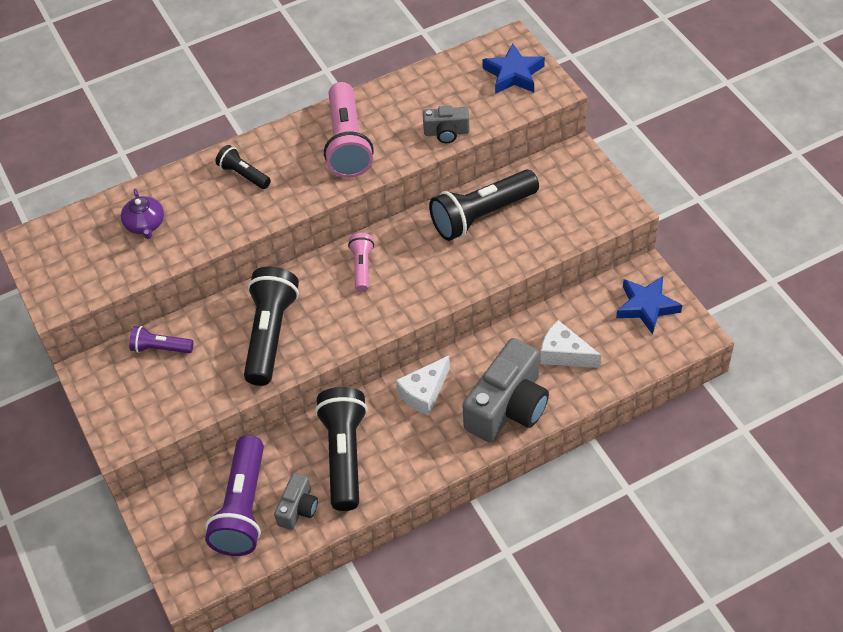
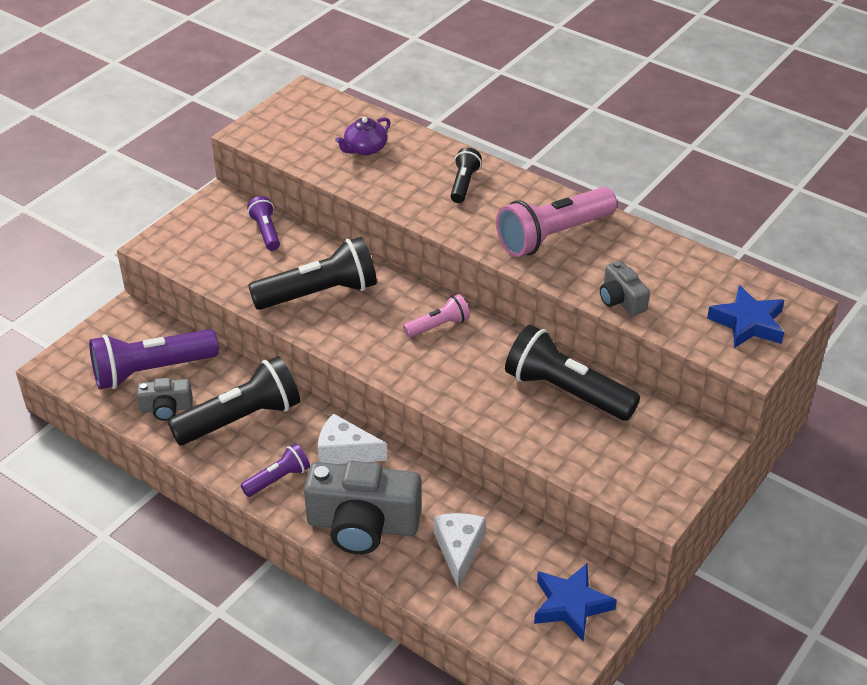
camera: 60 degrees right, 10 degrees down
none -> purple flashlight [241,443,310,497]

